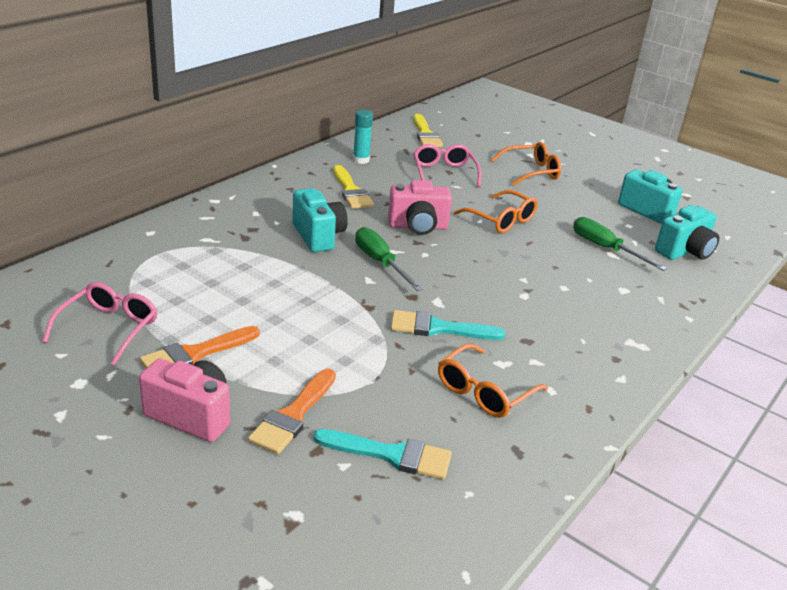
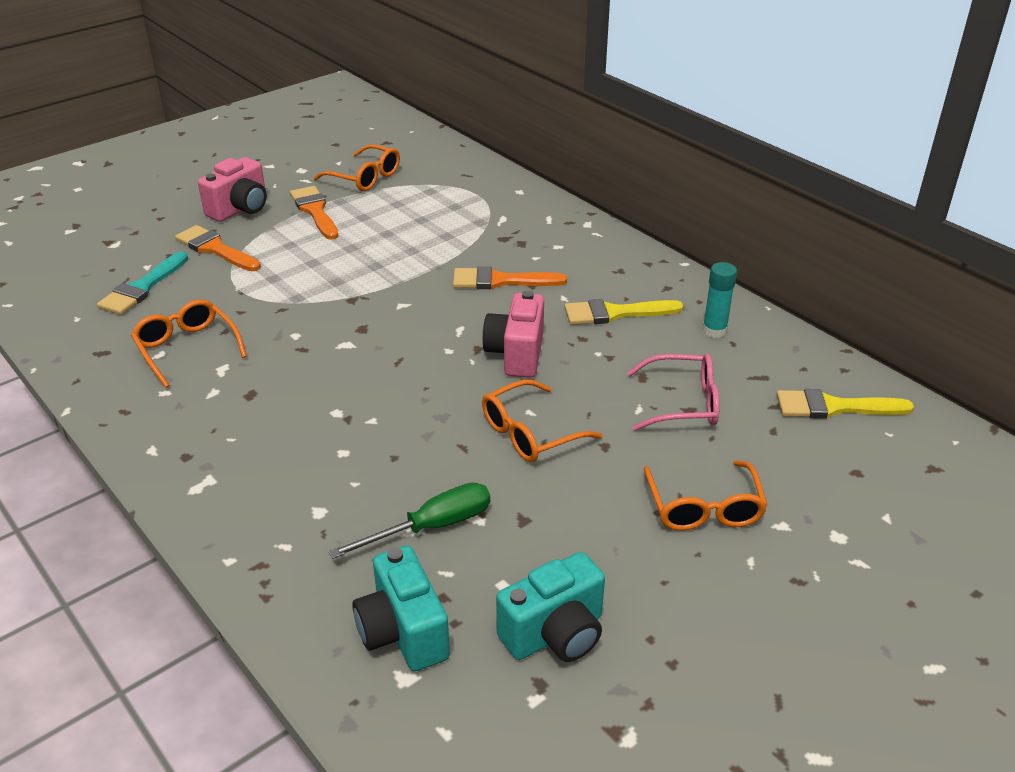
camera: 105 degrees right, 5 degrees up
pink glasses [42,282,157,366] -> orange glasses [313,144,400,191]
turquoise camera [292,188,348,252] -> orange brush [453,266,567,289]
green screwdriver [355,227,423,291] -> none
turquoise brush [391,310,505,340] -> none

